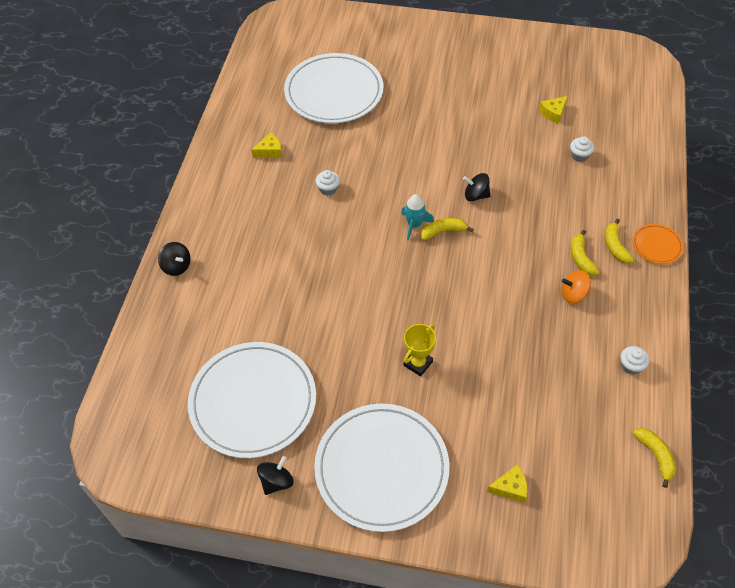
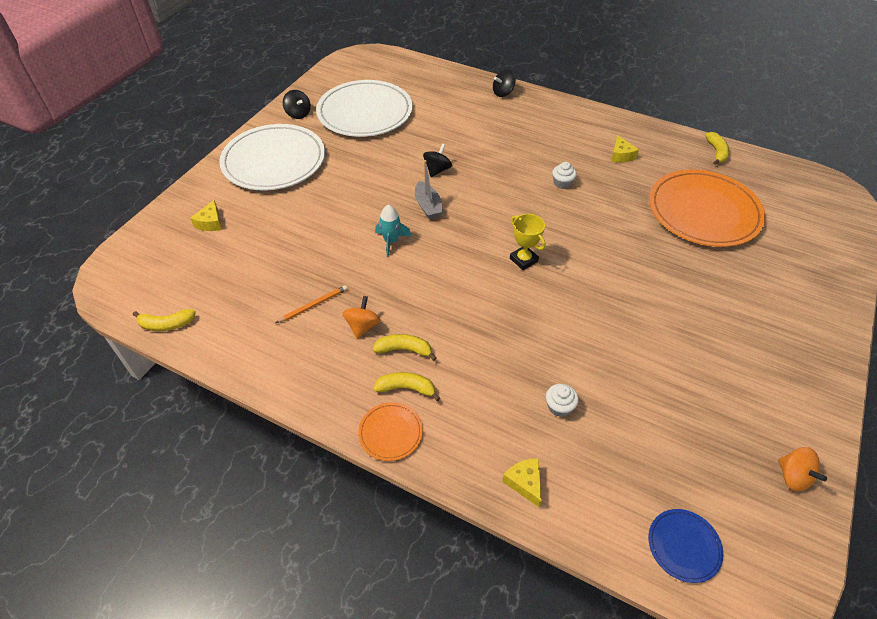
camera: 105 degrees right, 5 degrees down
white plate [284,53,383,123] -> orange plate [649,170,766,247]
turquoise rocket [401,194,434,241] -> turquoise rocket moved to [375,205,411,257]
yellow trophy [404,324,436,377] -> yellow trophy moved to [510,214,546,270]
yellow banana [421,218,474,241] -> yellow banana moved to [705,132,730,165]
black spinning top [463,173,491,201] -> black spinning top moved to [423,144,452,177]
yellow cheese [539,96,568,124] -> yellow cheese moved to [502,458,542,508]
white cupcake [620,346,649,375] -> none
none -> orange pencil [276,285,348,323]
none -> grey boat [415,160,443,219]
none -> blue plate [648,509,723,583]
none -> orange spinning top [778,447,827,491]

